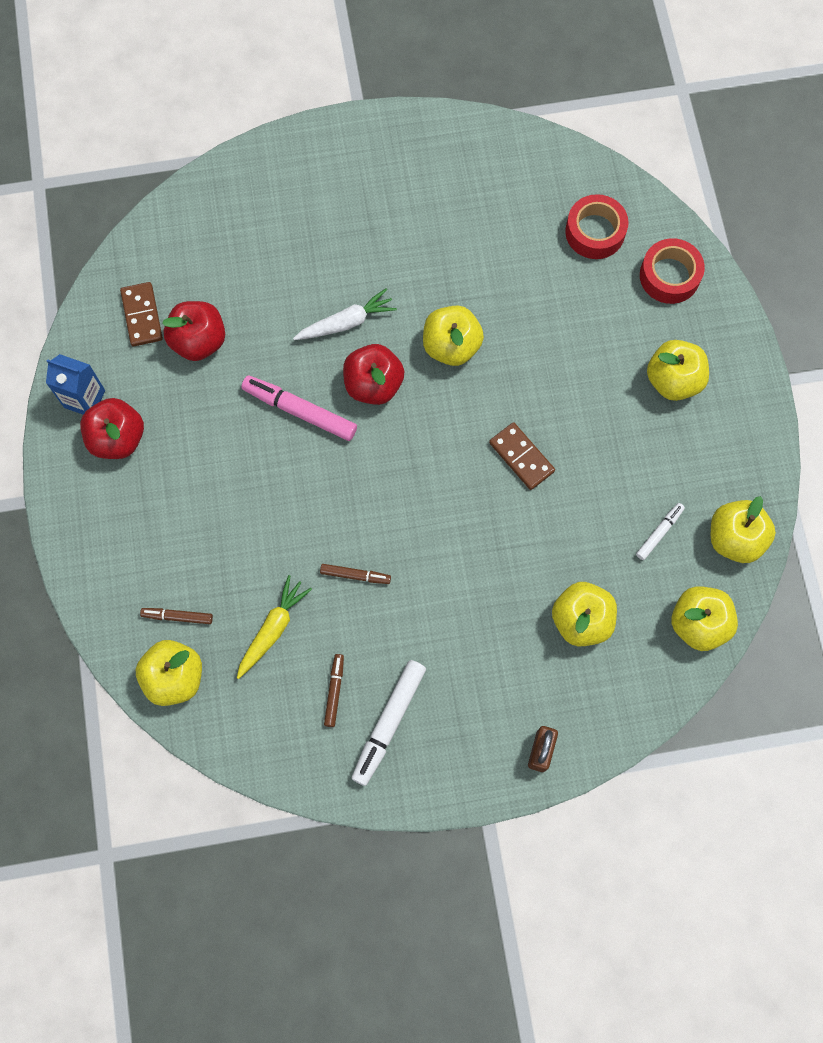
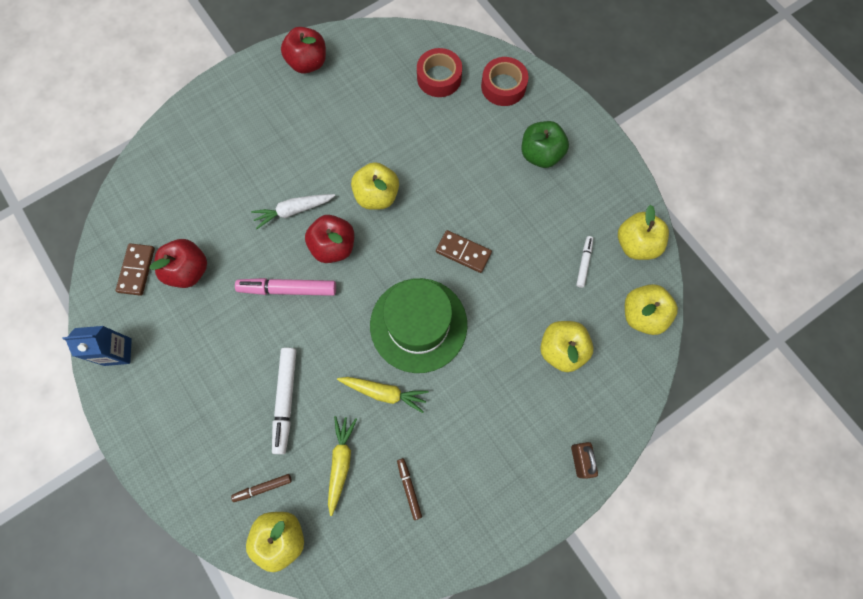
camera: 25 degrees left, 0 degrees up
red apple [80,398,144,459] -> red apple moved to [281,27,326,74]
brown domino [120,282,163,347] -> brown domino turned 45 degrees clockwise [116,243,155,296]
white carrot [293,288,397,340] -> white carrot turned 150 degrees counterclockwise [251,194,335,229]
brown marker [320,564,391,584] -> yellow carrot [337,377,429,413]
white marker [352,660,426,786] -> white marker moved to [272,347,296,454]
yellow apple [647,340,709,401] -> green apple [522,121,569,168]
none -> green hat [370,278,467,373]

